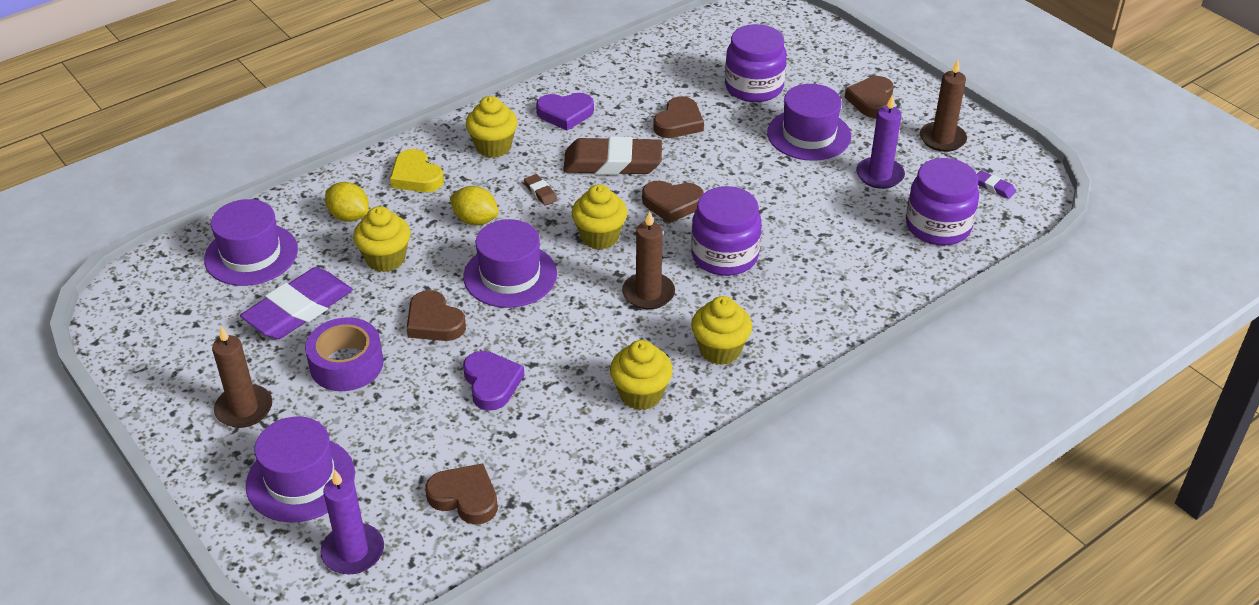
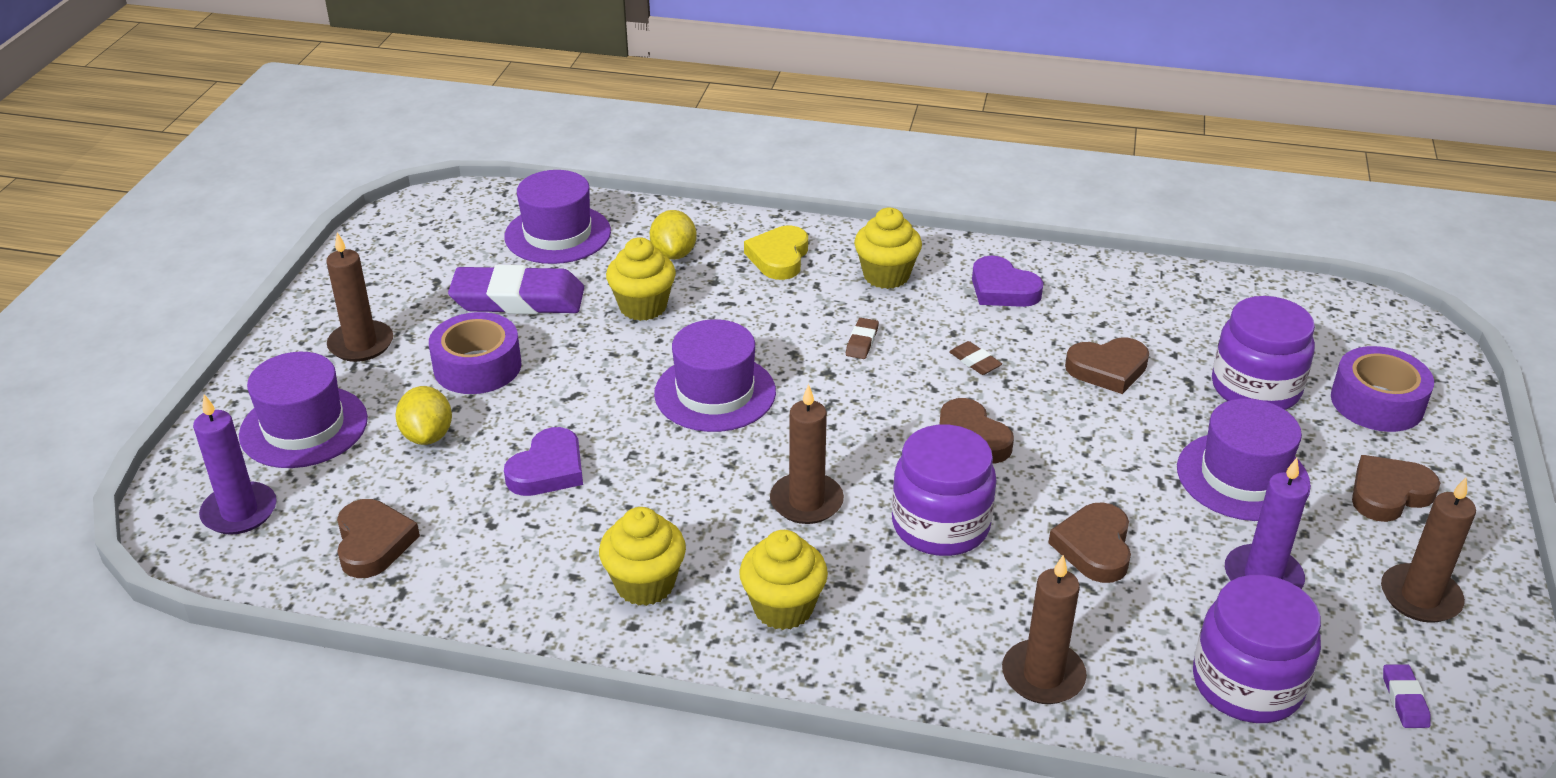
camera: 50 degrees right, 5 degrees down
brown heart [407,290,466,341] -> brown heart moved to [1048,503,1131,583]
yellow lemon [450,186,499,225] -> yellow lemon moved to [395,386,452,445]
brown eraser [563,136,662,175] -> brown eraser [949,341,1002,375], size x0.41
yellow cupcake [571,184,627,250] -> none
none -> brown candle [1002,555,1087,704]
none -> purple tape [1331,346,1434,432]

